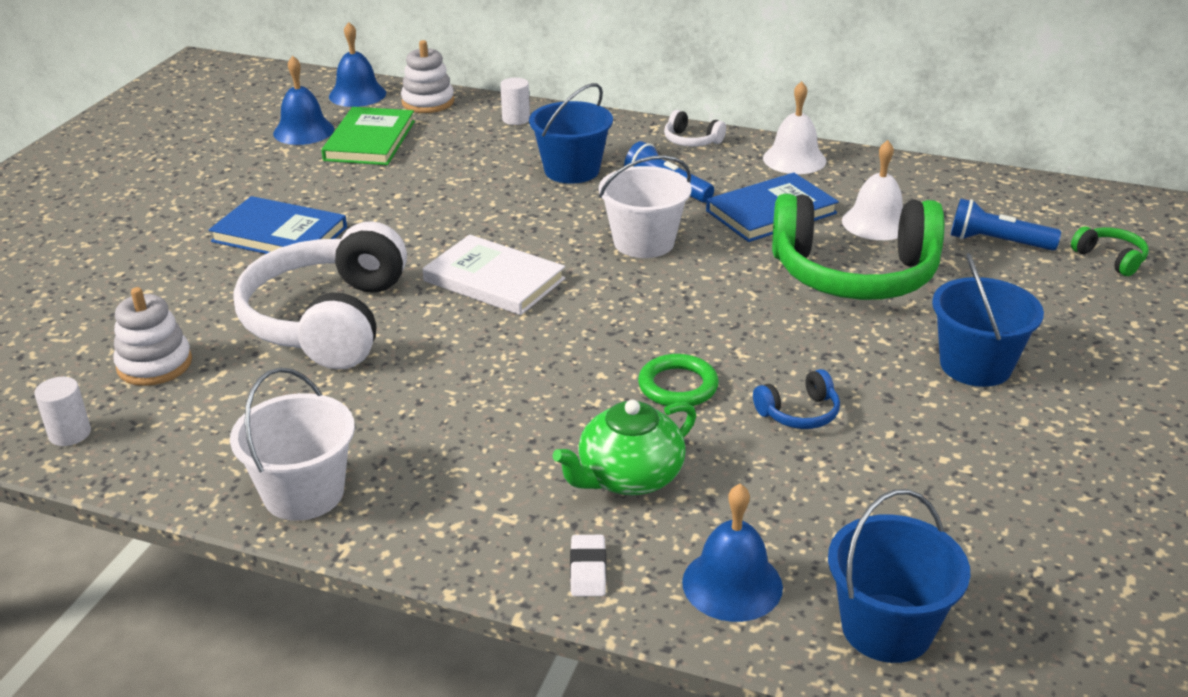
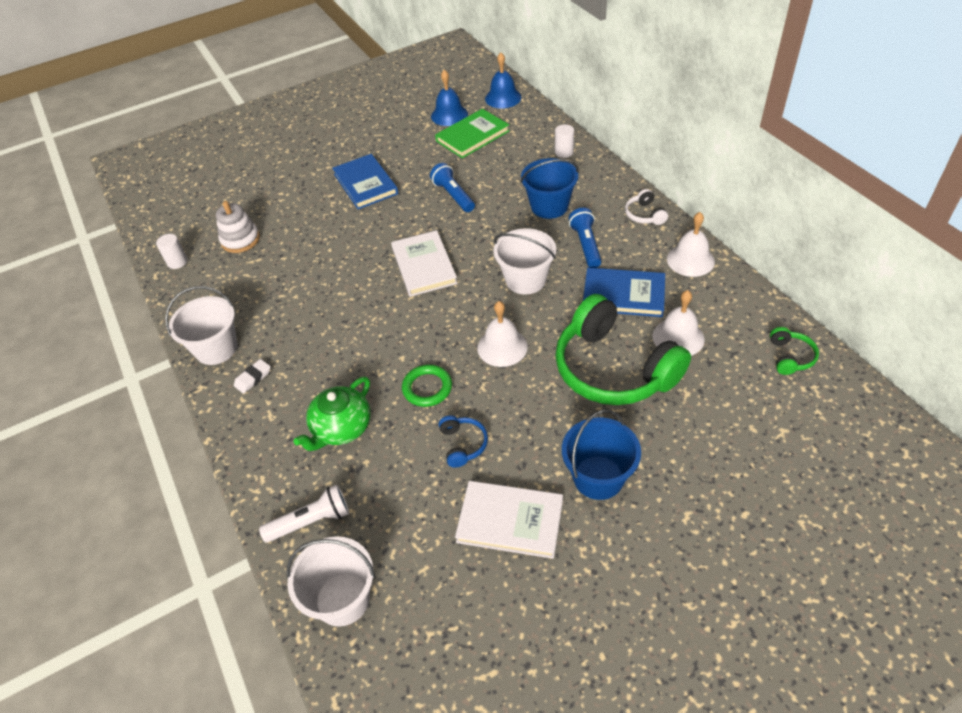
camera: 45 degrees right, 15 degrees up
white headphones [233,221,407,370] -> none
white stacking toy [401,40,454,113] -> none
green teapot [553,400,696,495] -> green teapot turned 60 degrees counterclockwise [293,377,371,451]
white eraser [570,535,606,596] -> white eraser moved to [234,359,271,394]
blue bell [682,484,783,622] -> white flashlight [259,485,349,543]
blue headphones [753,369,840,429] -> blue headphones turned 120 degrees counterclockwise [439,415,488,468]
blue bucket [828,489,971,663] -> white bucket [287,536,375,627]
blue flashlight [951,198,1061,251] -> blue flashlight moved to [430,163,475,212]
green headphones [1071,226,1149,276] -> green headphones moved to [770,327,819,375]
none -> white book [455,481,563,559]
none -> white bell [477,301,528,367]

